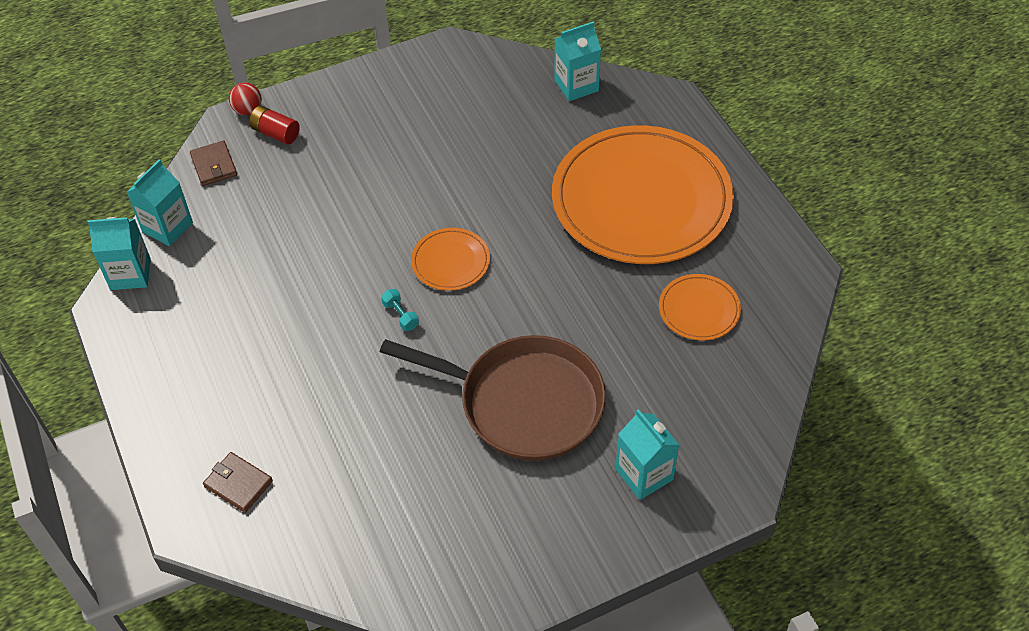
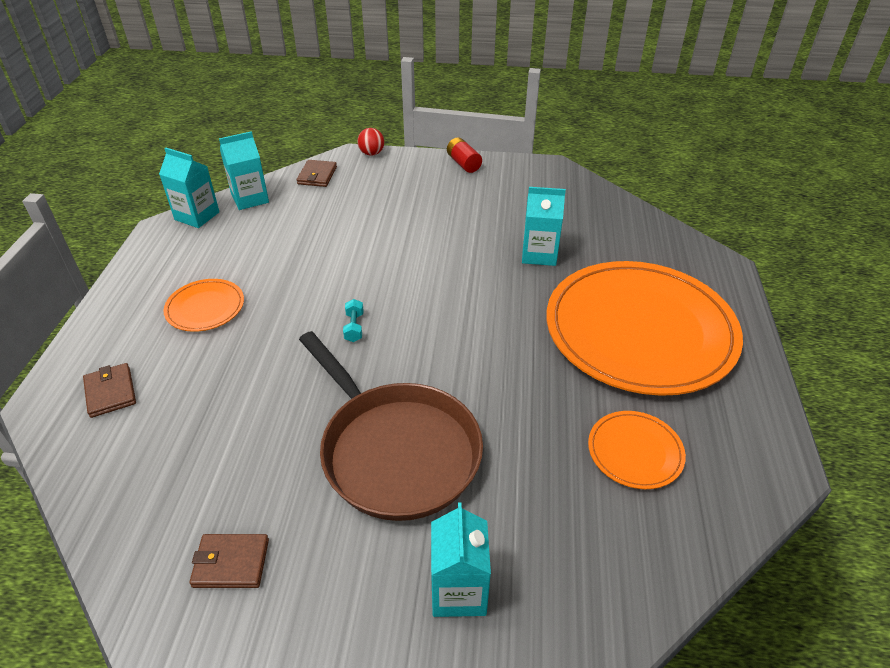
camera: 30 degrees right, 10 degrees down
red battery [249,106,300,144] -> red battery moved to [447,137,482,173]
orange plate [411,228,490,291] -> orange plate moved to [163,279,244,332]
turquoise carton [554,21,601,101] -> turquoise carton moved to [522,187,566,266]
none -> brown wallet [189,534,269,588]

